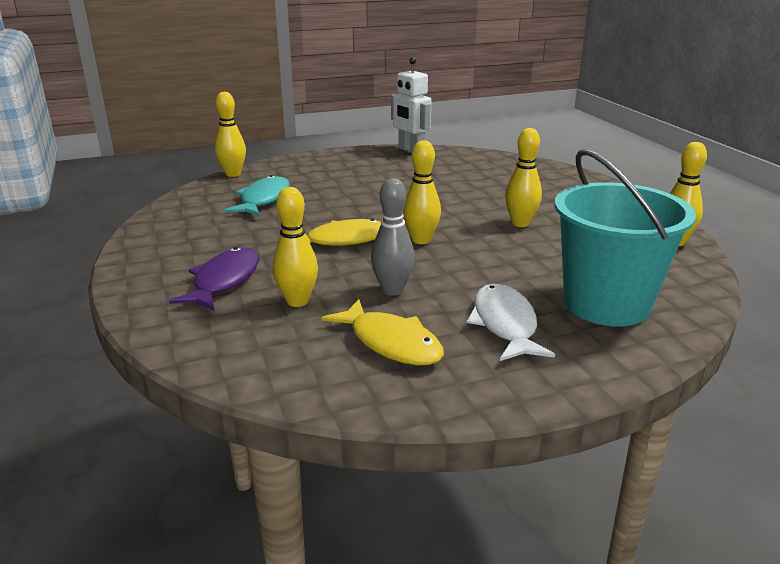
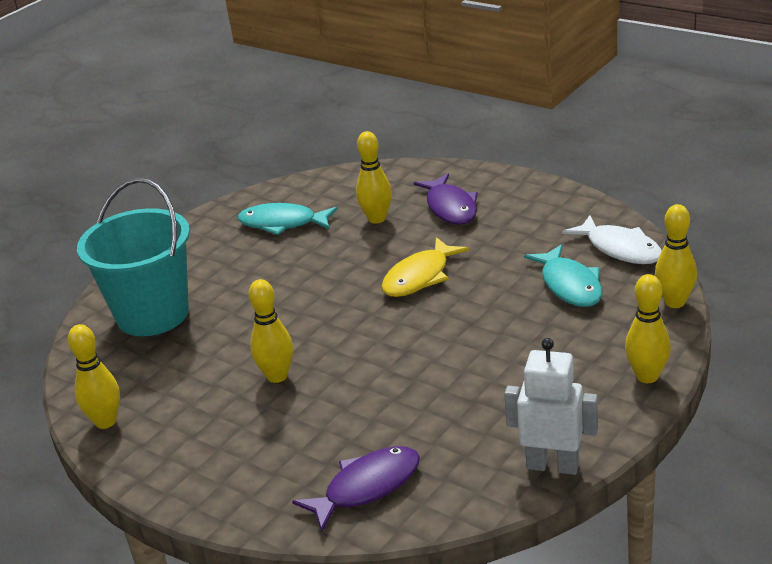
camera: 150 degrees right, 5 degrees up
yellow fish [321,299,444,365] -> turquoise fish [238,203,338,235]
grey bowling pin [371,178,415,296] -> none
yellow bowling pin [403,140,441,244] -> yellow bowling pin moved to [625,274,671,383]
white fish [467,284,555,361] -> white fish moved to [562,215,662,264]
none -> purple fish [292,446,420,532]

